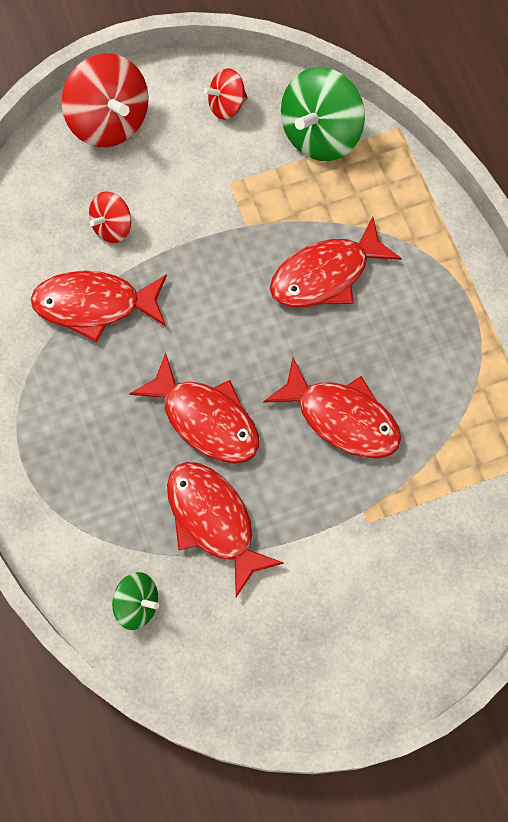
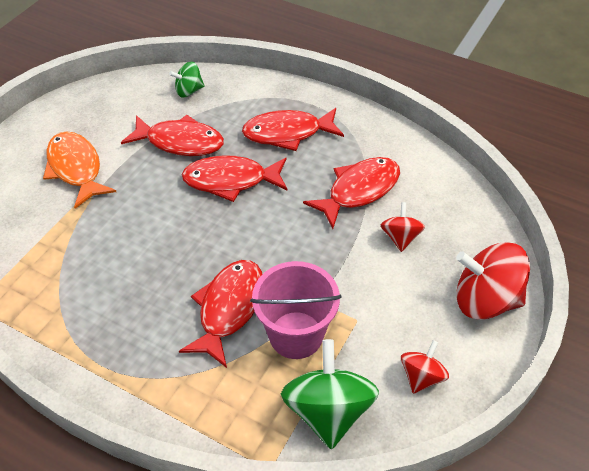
camera: 140 degrees right, 20 degrees down
red fish [263,357,401,458] -> red fish moved to [242,108,344,151]
none -> orange fish [43,131,116,209]
none -> pink bucket [250,261,341,359]

